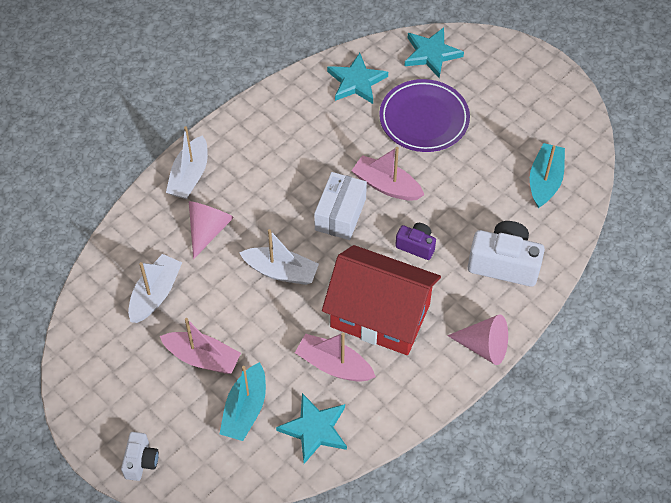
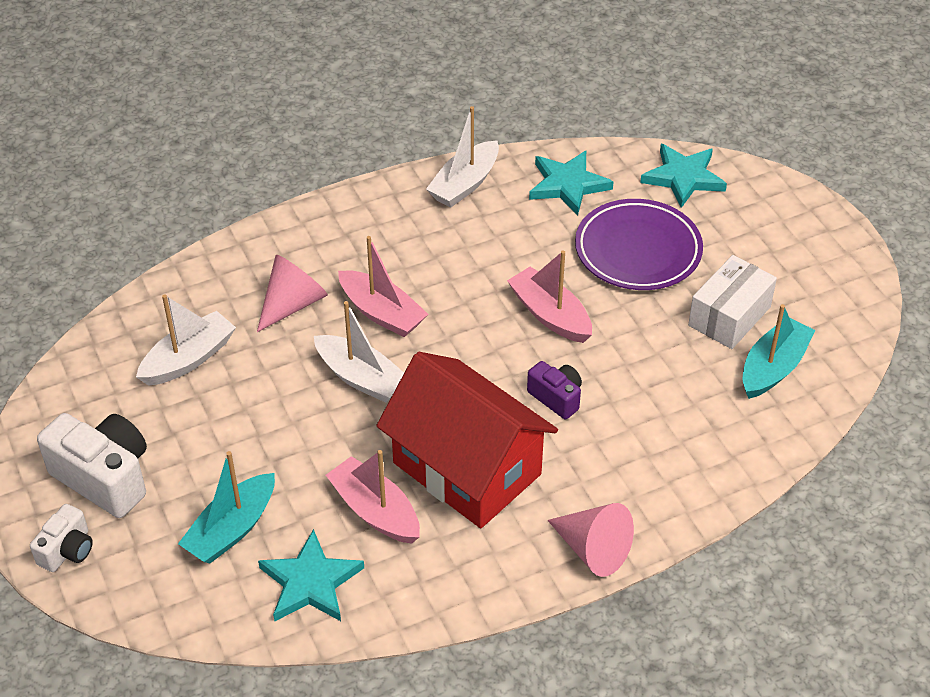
camera: 20 degrees right, 10 degrees down
pink boat [160,318,241,374] -> pink boat moved to [338,236,428,337]
white boat [166,126,208,199] -> white boat moved to [426,106,499,207]
white box [314,172,367,240] -> white box moved to [688,255,777,349]
white camera [468,221,545,287] -> white camera moved to [37,413,147,518]

